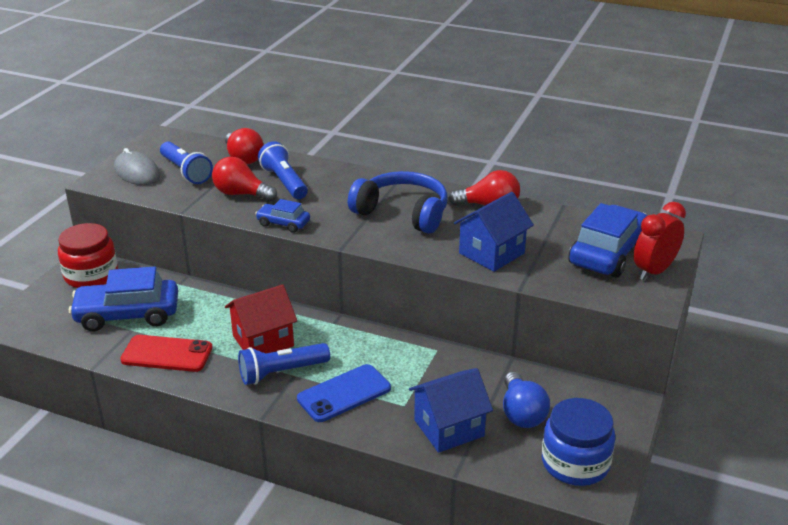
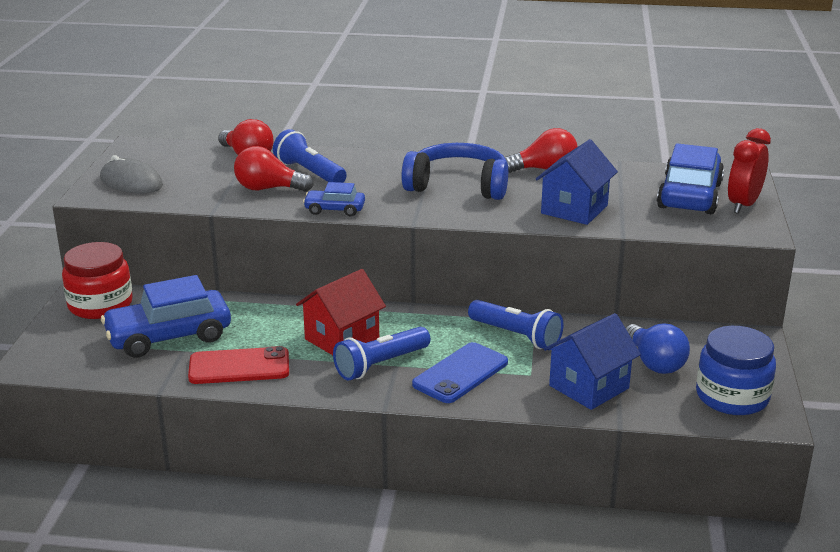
camera: 15 degrees left, 5 degrees down
blue flashlight [160,142,213,184] -> blue flashlight moved to [468,300,563,350]

